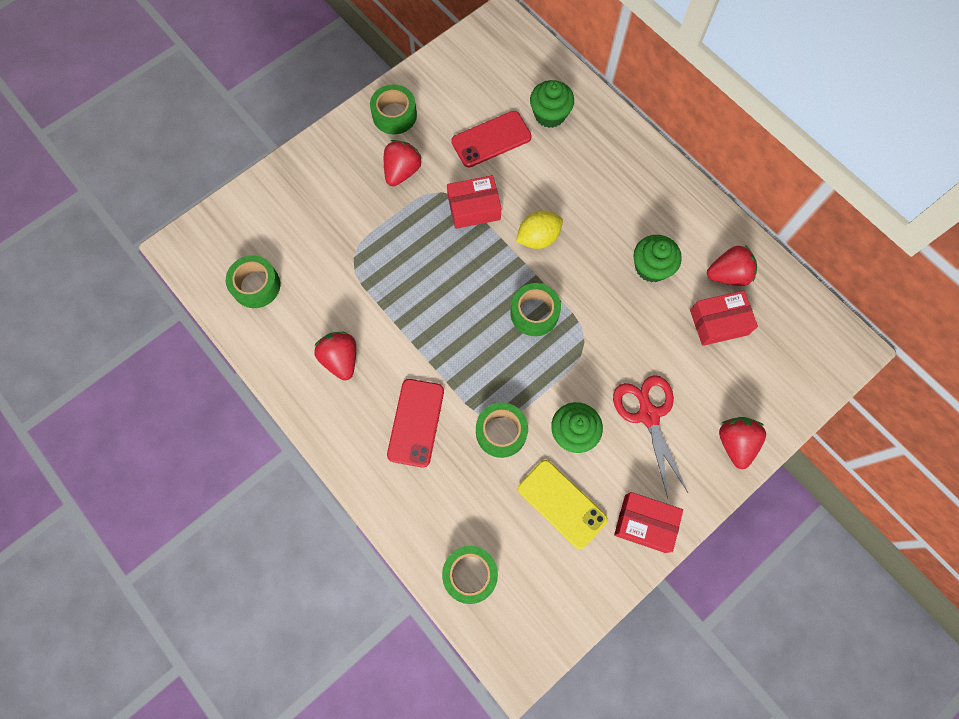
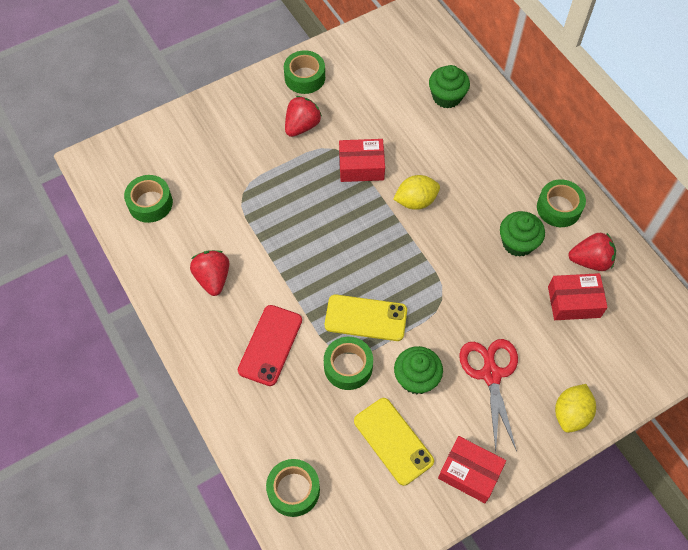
camera: 10 degrees right, 10 degrees down
red phone [451,111,532,167] -> none
green tape [510,283,561,336] -> green tape moved to [537,179,586,227]
red strawberry [719,417,766,469] -> yellow lemon [555,384,596,433]
none -> yellow phone [325,295,407,341]

